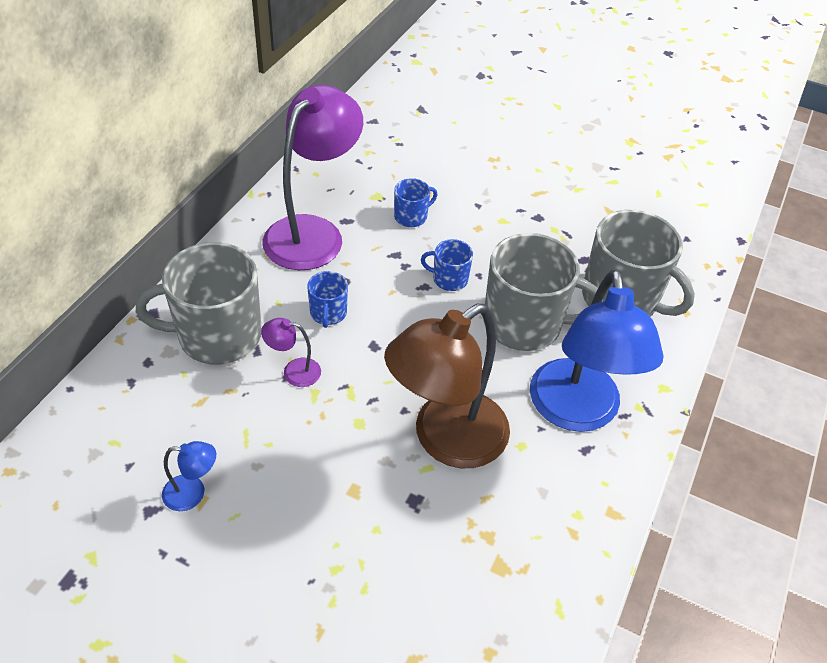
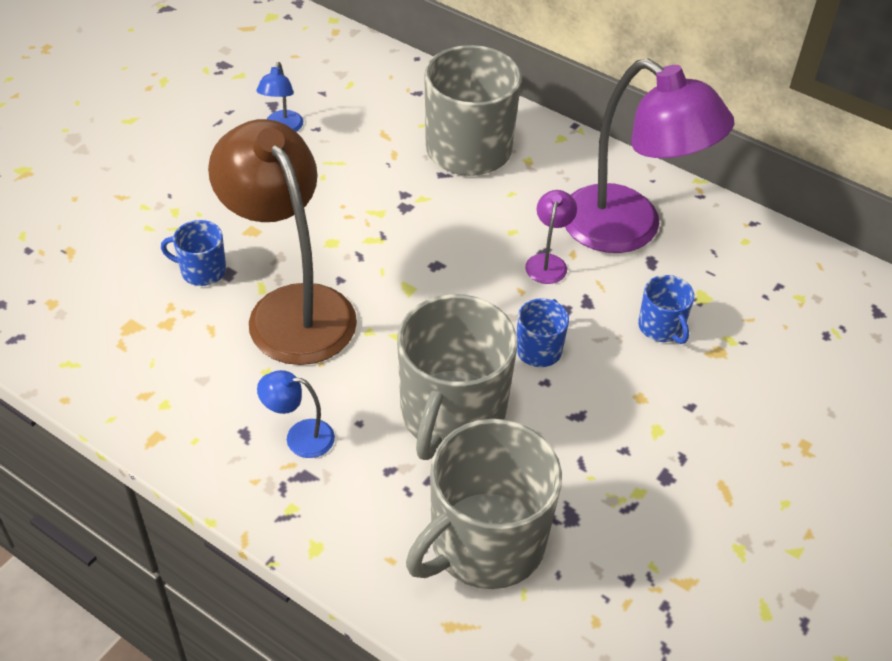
camera: 100 degrees right, 0 degrees up
purple lamp [261,318,321,387] -> purple lamp moved to [525,190,577,284]
blue mug [307,271,348,328] -> blue mug moved to [161,220,226,286]
blue lamp [530,269,664,432] -> blue lamp [257,370,335,458], size x0.41

